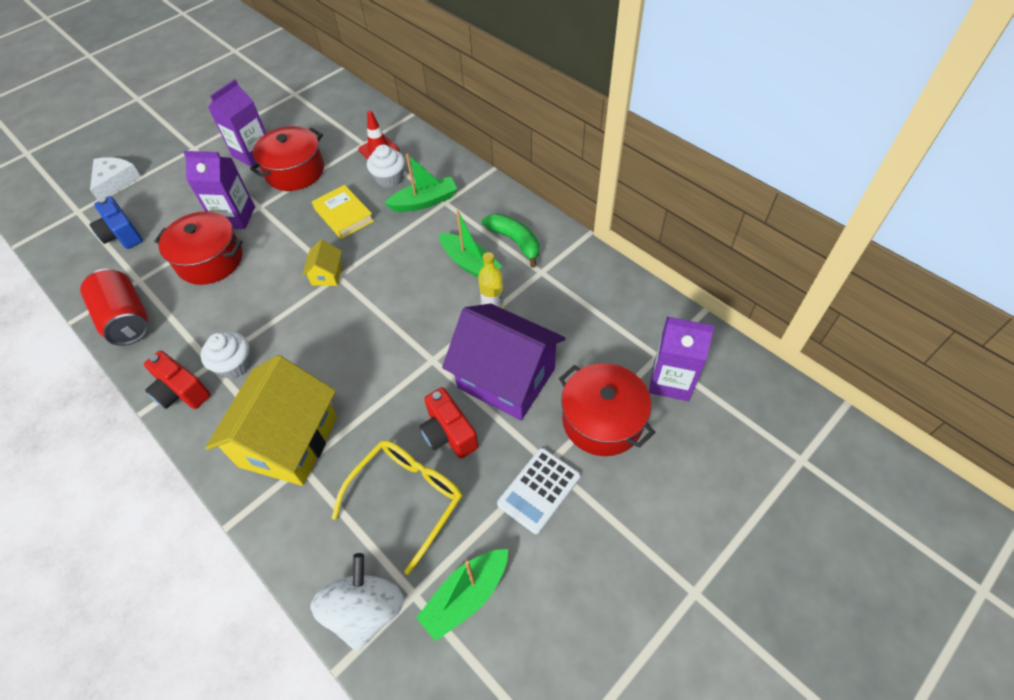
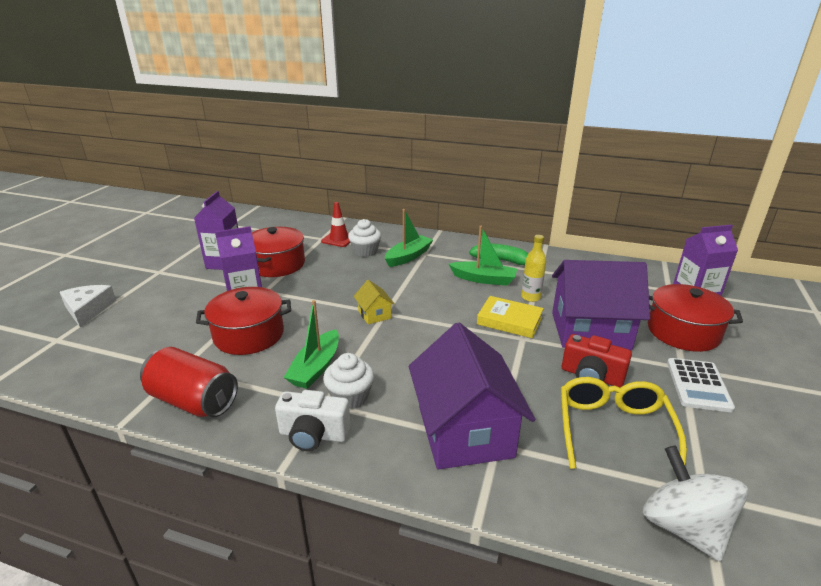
camera: 30 degrees left, 25 degrees down
blue camera [89,196,143,249] -> none
red camera [144,351,211,409] -> white camera [275,390,351,451]
yellow house [205,355,337,486] -> purple house [409,323,535,470]
yellow book [312,185,374,239] -> yellow book moved to [477,296,544,338]
green boat [416,549,508,641] -> green boat moved to [284,300,339,389]

